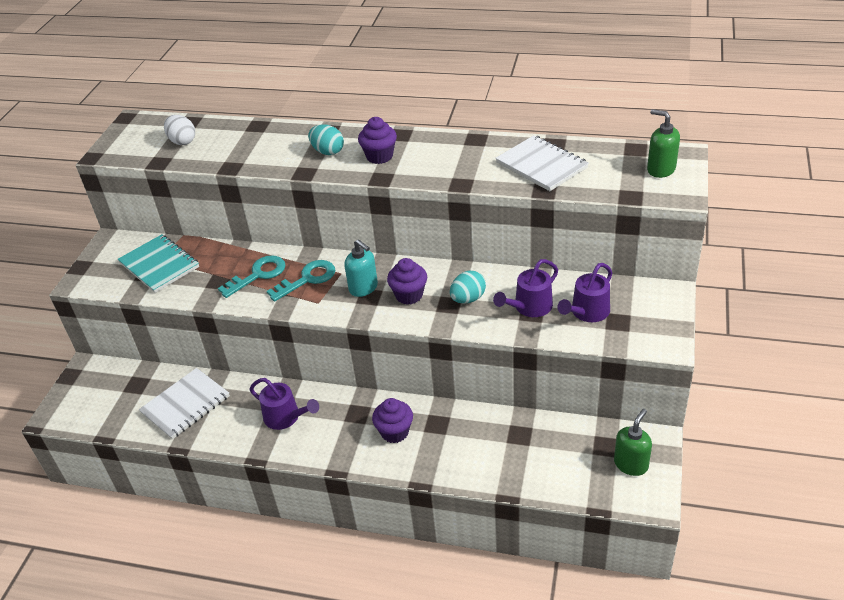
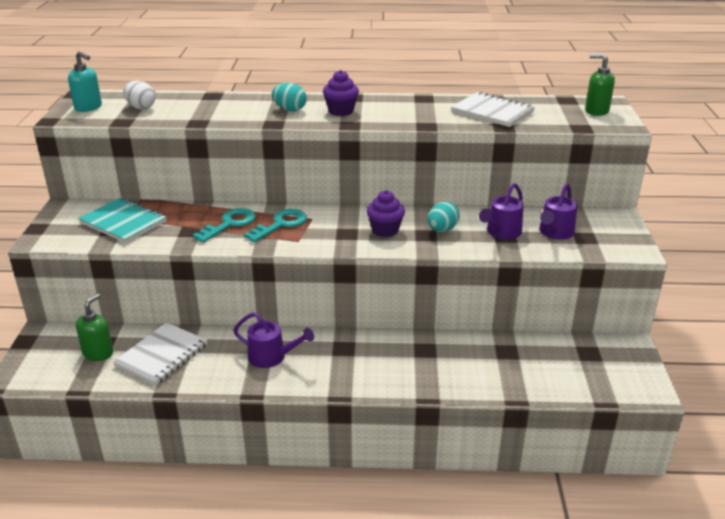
camera: 15 degrees left, 10 degrees down
turquoise soap dispenser [344,239,378,297] -> turquoise soap dispenser moved to [68,51,102,112]
purple cupcake [372,398,413,443] -> none
green soap dispenser [614,409,652,476] -> green soap dispenser moved to [76,294,113,361]

